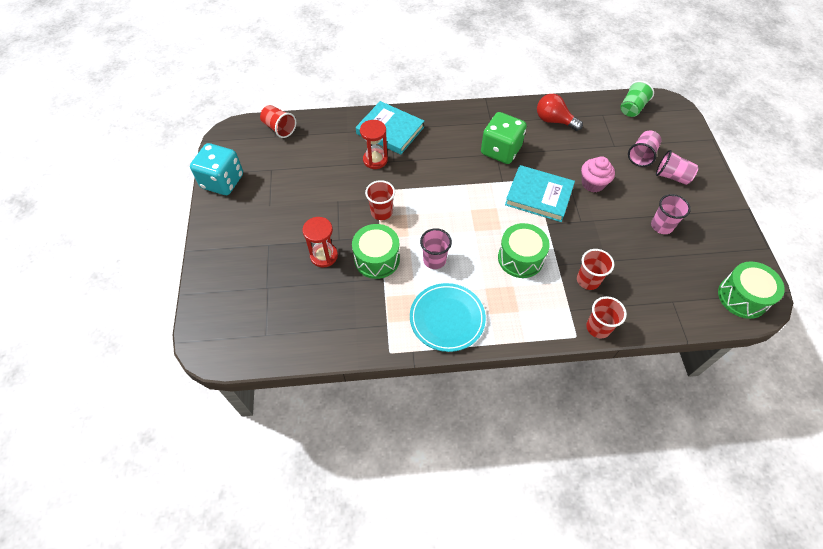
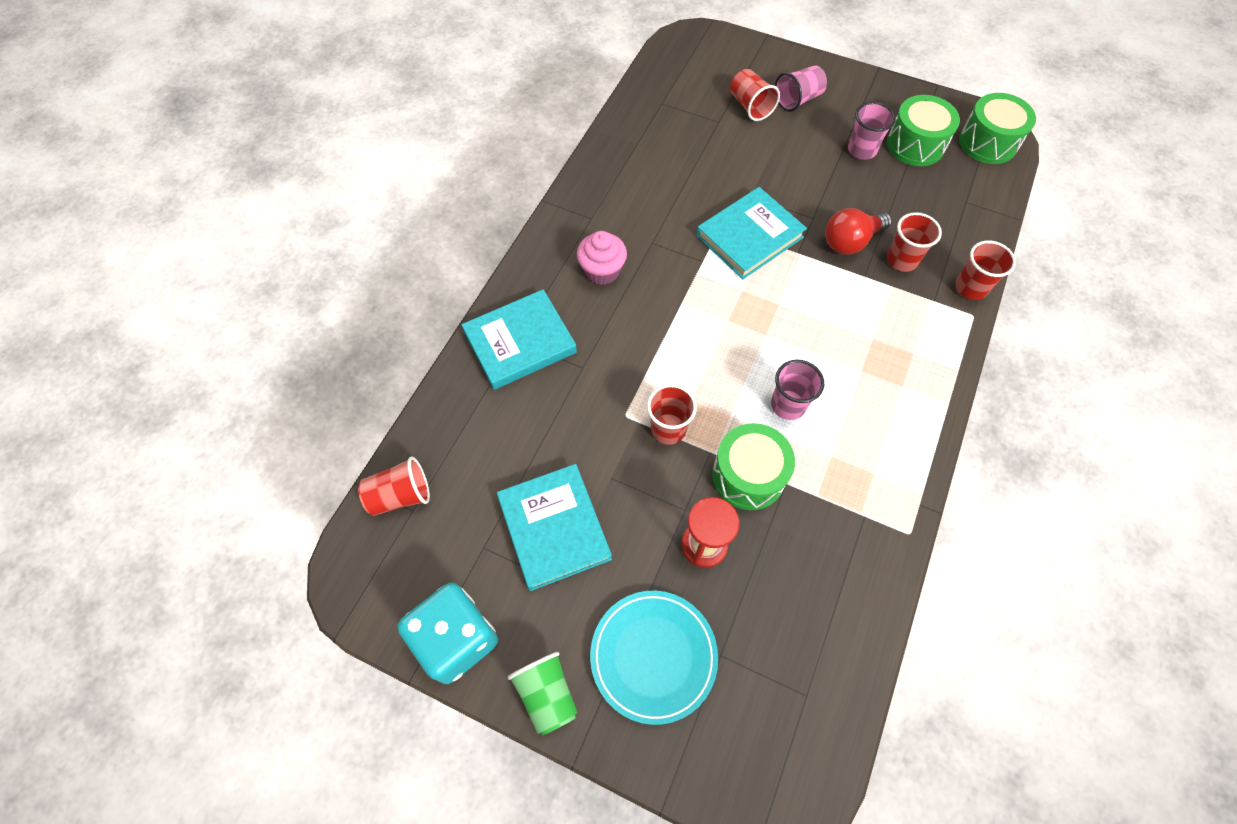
camera: 60 degrees left, 5 degrees up
red hourglass [360,120,388,169] -> none
turquoise plate [410,283,486,352] -> turquoise plate moved to [590,591,718,725]
green dice [481,112,527,164] -> none
green drum [498,223,550,278] -> green drum moved to [887,95,960,166]
red light bulb [537,94,583,131] -> red light bulb moved to [825,208,892,255]
pink cupcake [581,156,615,192] -> pink cupcake moved to [577,231,627,285]
green cup [620,81,654,117] -> green cup moved to [507,652,578,736]
pink cup [628,131,661,167] -> red cup [730,69,780,121]
none -> turquoise book [497,464,612,591]

